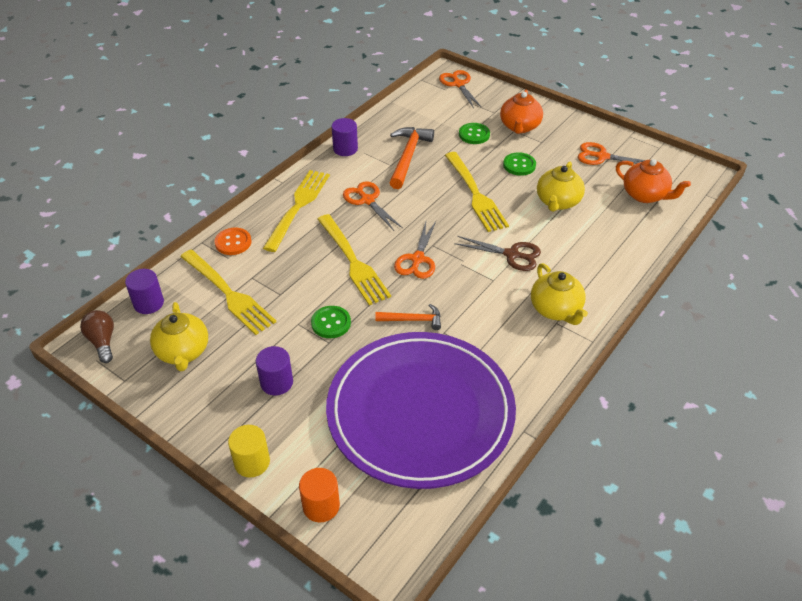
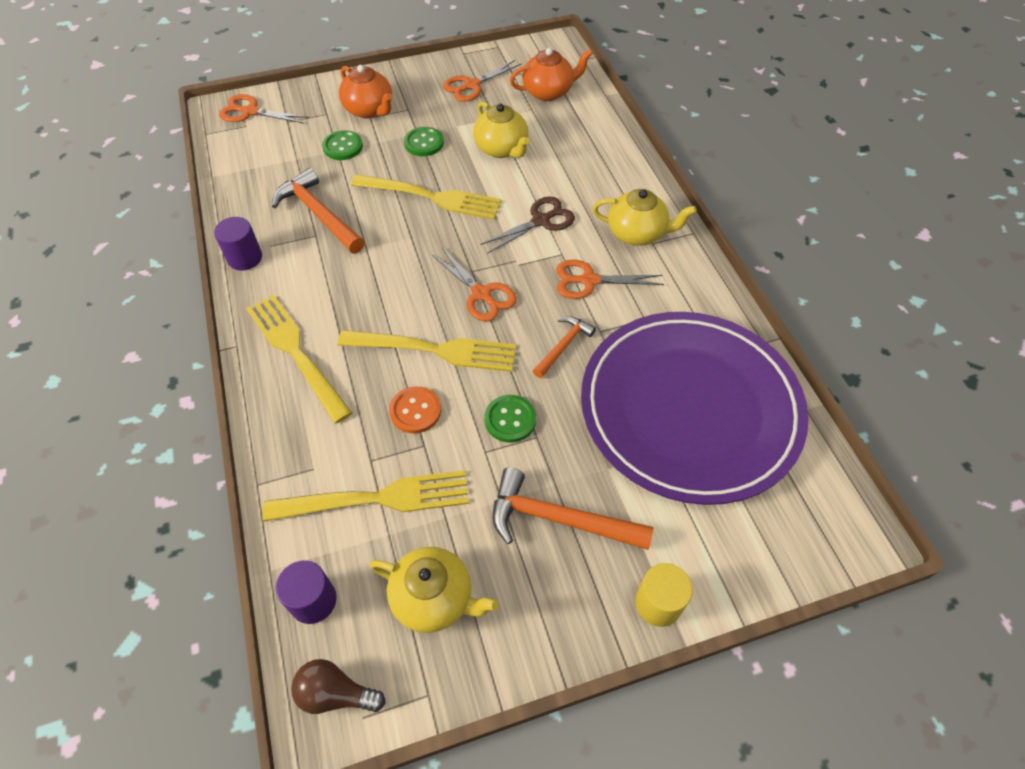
camera: 55 degrees left, 10 degrees up
orange button [215,228,251,255] -> orange button moved to [389,386,441,434]
purple cylinder [256,346,293,395] -> orange hammer [492,467,653,550]
orange cylinder [299,468,340,522] -> none
orange scissors [343,181,403,231] -> orange scissors moved to [556,259,664,299]

